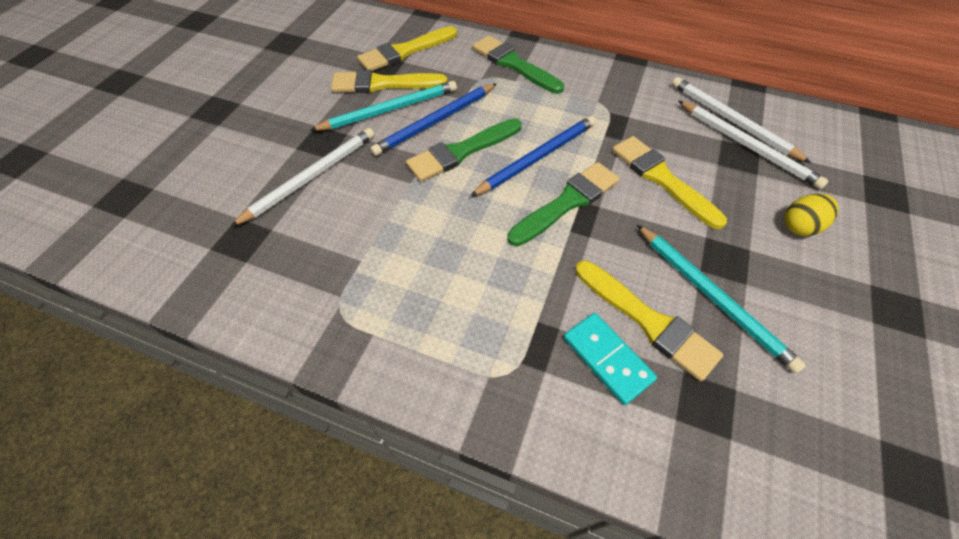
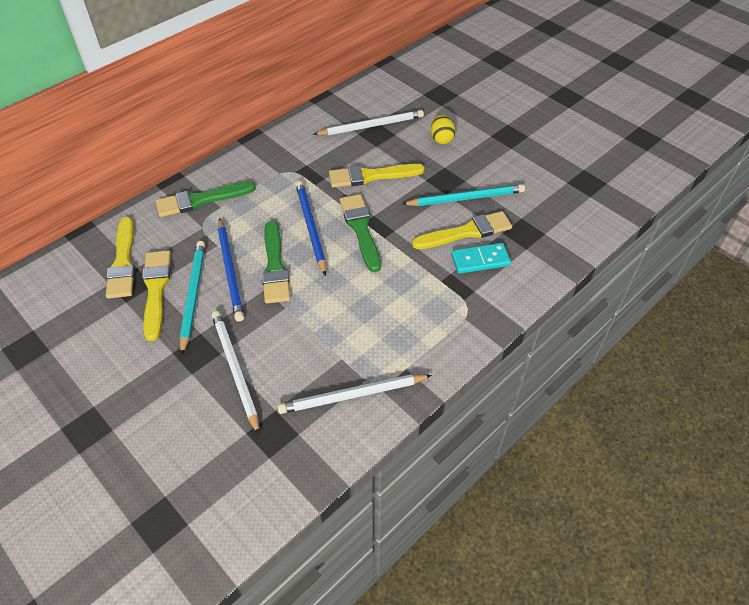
camera: 65 degrees left, 5 degrees down
yellow brush [331,70,447,93] -> yellow brush turned 150 degrees clockwise [142,250,171,341]
white pencil [672,77,811,163] -> white pencil moved to [277,374,432,414]

